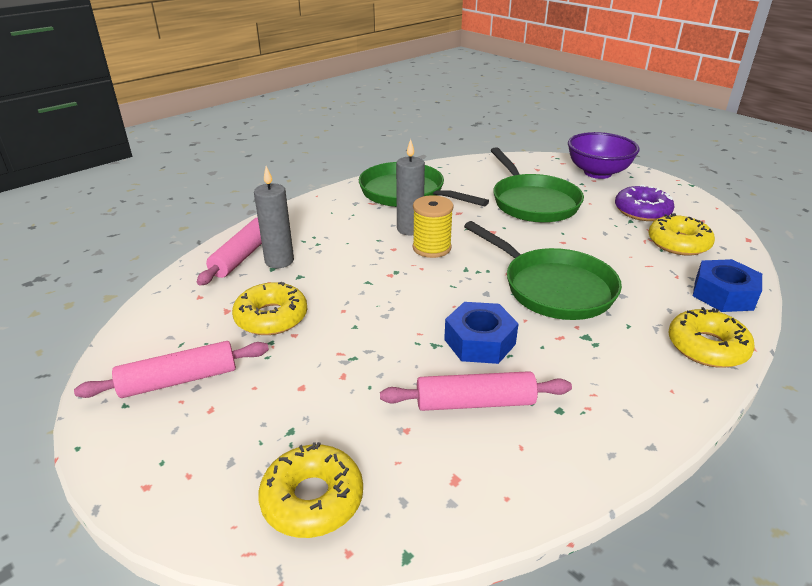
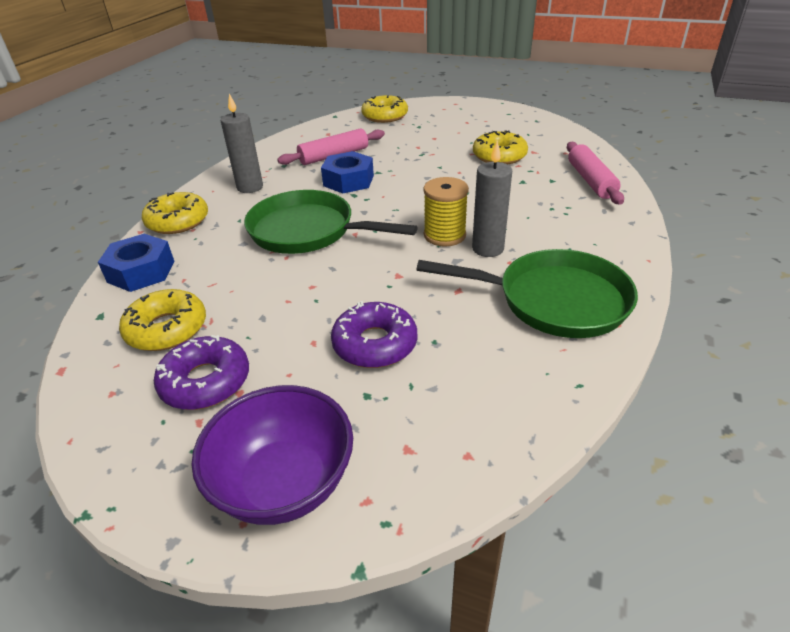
camera: 155 degrees right, 5 degrees up
pink rolling pin [74,341,269,398] -> none
grey candle [254,166,294,268] -> grey candle moved to [221,94,263,193]
green pan [491,147,584,223] -> purple donut [331,301,417,368]

